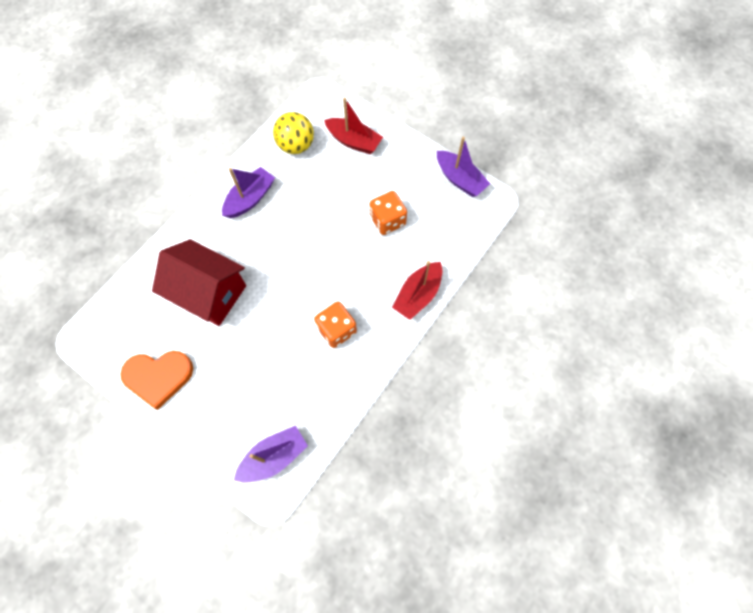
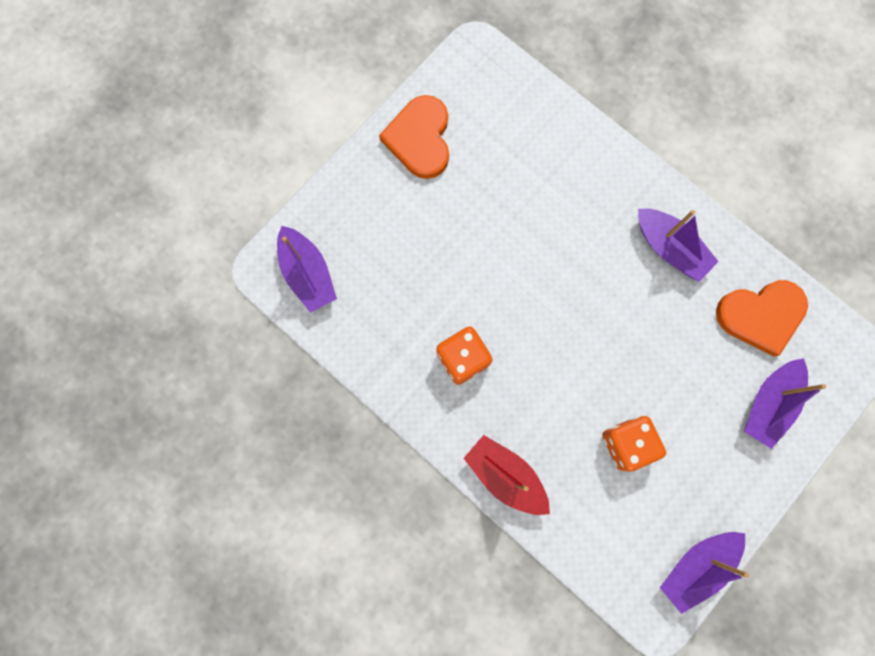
camera: 95 degrees right, 10 degrees up
red house [152,239,246,326] -> none
yellow ball [273,112,314,154] -> orange heart [716,280,808,357]
red boat [324,98,383,154] -> purple boat [744,358,826,449]

